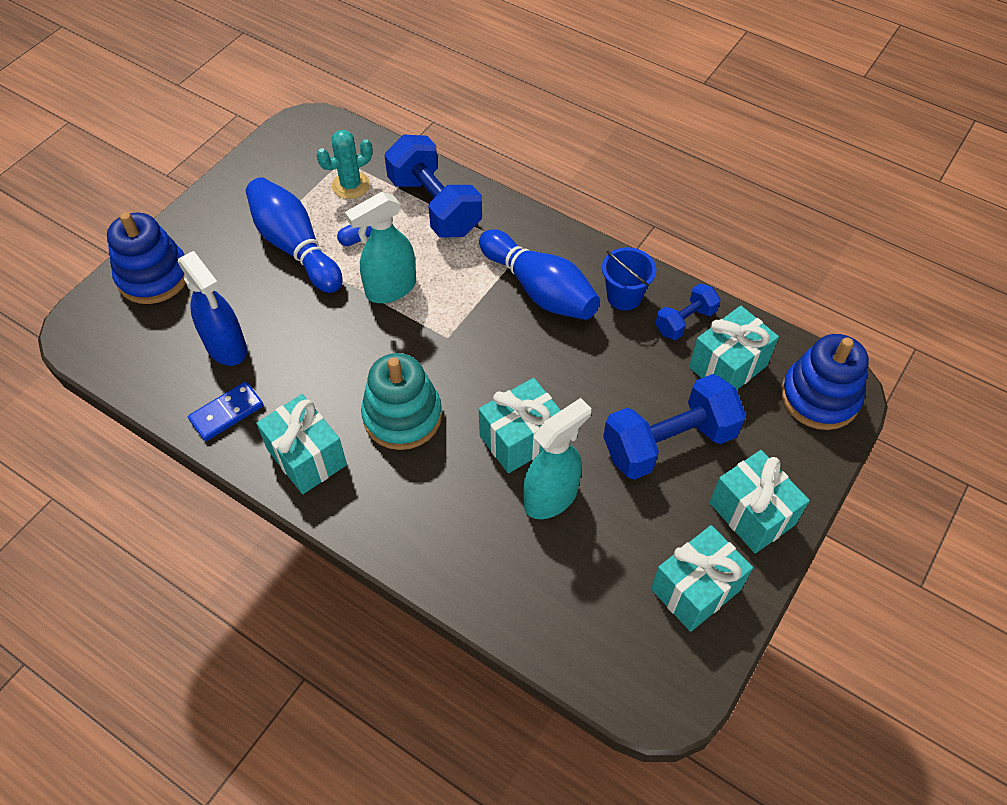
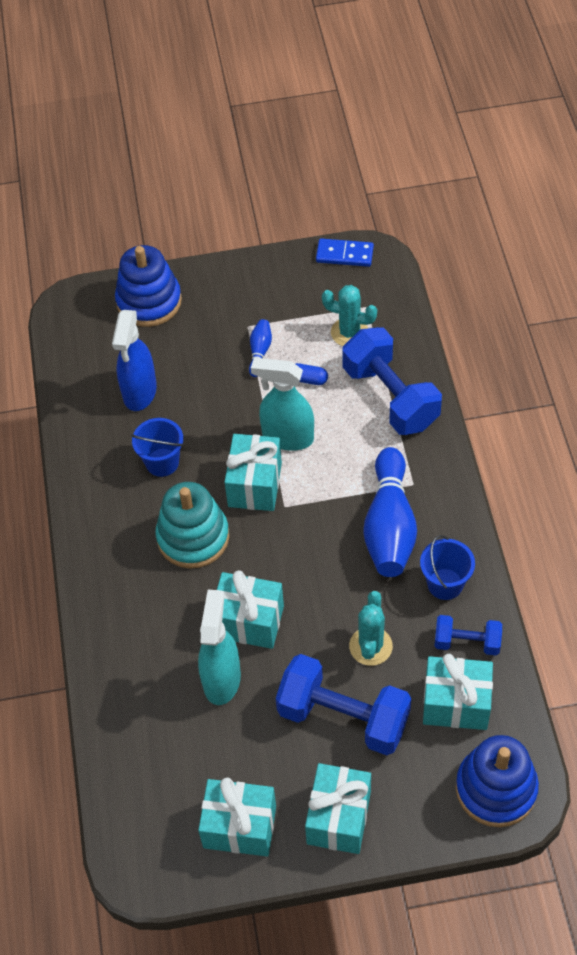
camera: 50 degrees right, 0 degrees up
blue domino [188,382,263,441] -> blue domino moved to [316,238,374,267]
blue bowling pin [246,177,343,293] -> blue bowling pin [249,319,272,377], size x0.45
turquoise gift [256,394,347,494] -> turquoise gift moved to [224,434,282,511]
blue dumbbell [384,135,482,238] -> blue dumbbell turned 45 degrees counterclockwise [342,327,442,435]
turquoise spray bottle [523,398,591,519] -> turquoise spray bottle turned 90 degrees counterclockwise [198,589,241,705]
none -> blue bucket [131,418,183,477]
none -> turquoise cactus [349,591,393,666]

